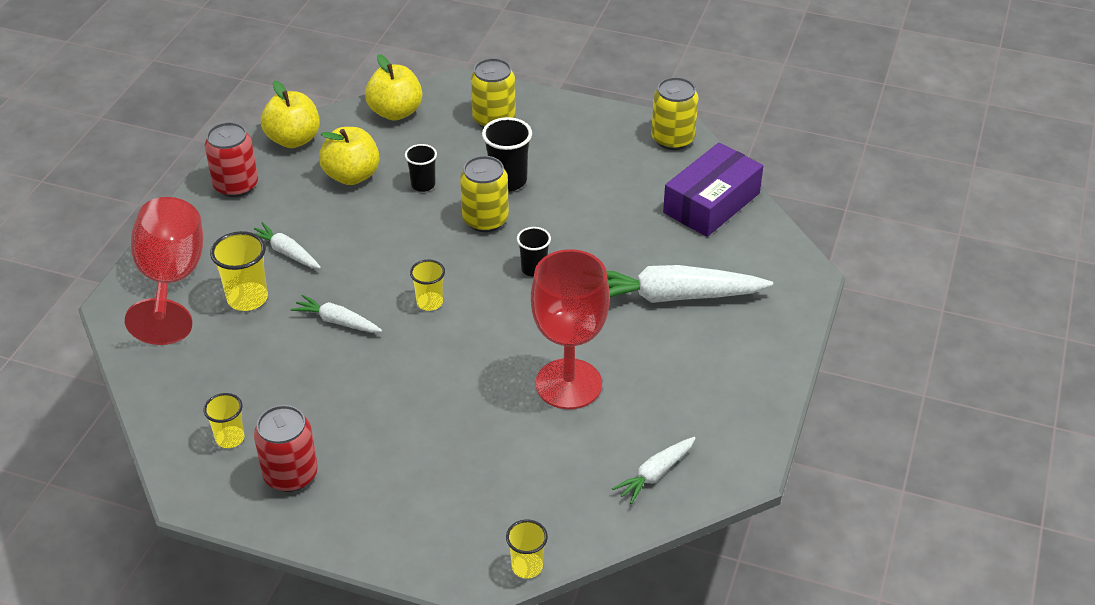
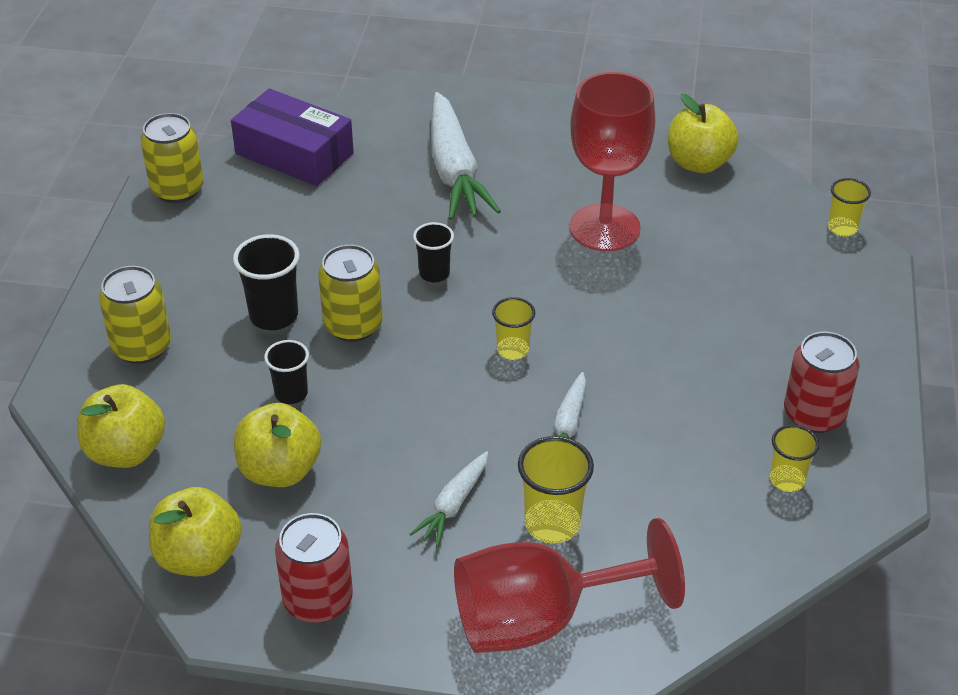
camera: 100 degrees left, 0 degrees up
white carrot [612,437,696,504] -> yellow apple [668,94,739,173]

